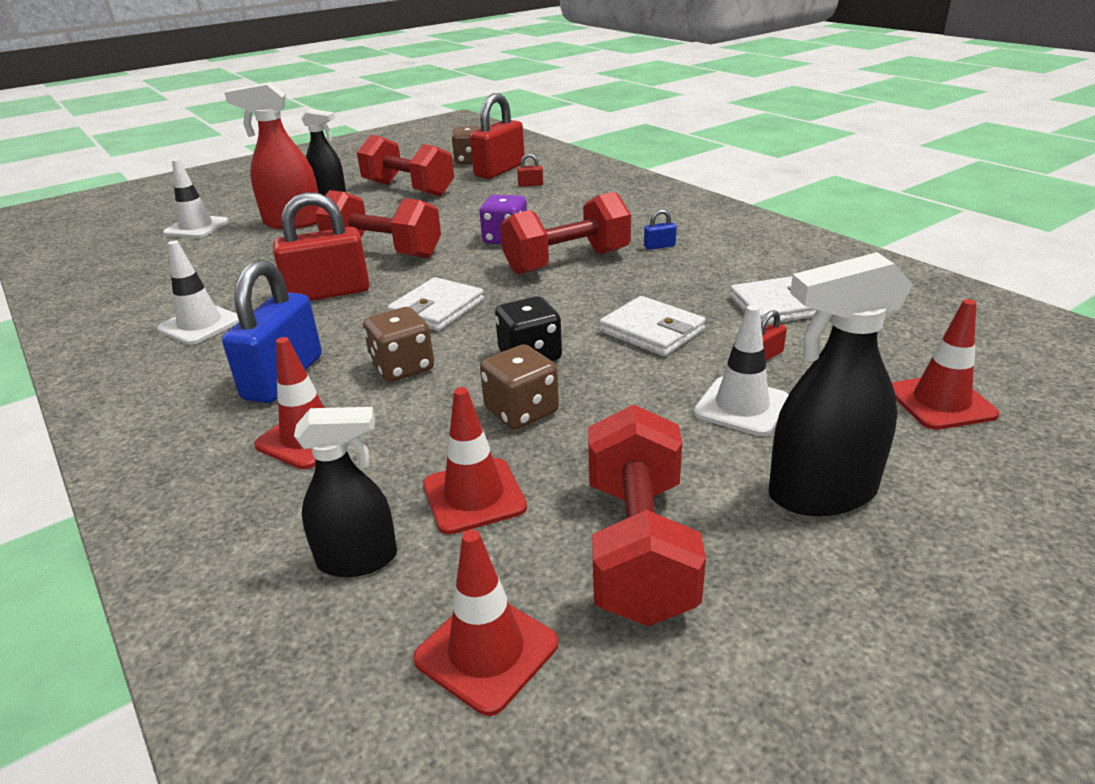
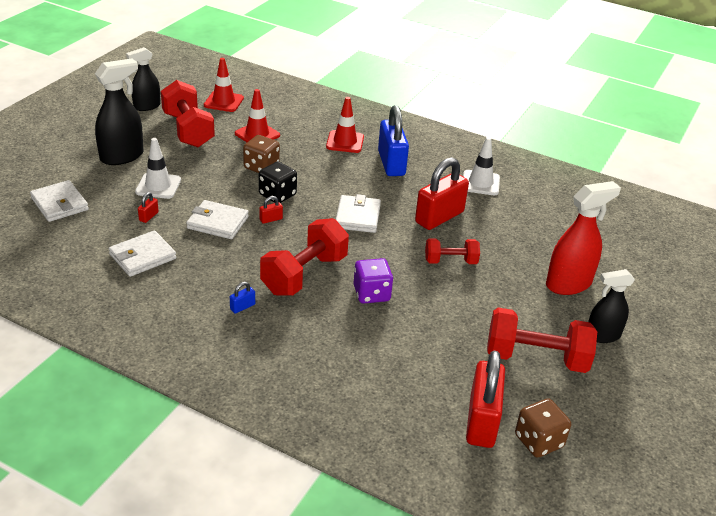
camera: 150 degrees right, 5 degrees up
white traffic cone [163,159,229,238] -> none
black spray bottle [294,407,397,577] -> black spray bottle moved to [126,47,161,111]
red dumbbell [315,190,441,258] -> red dumbbell [425,238,480,264], size x0.58
brown dice [363,307,434,382] -> none
red padlock [517,153,543,187] -> red padlock moved to [259,196,283,224]
red traffic cone [892,299,999,430] -> white wallet [30,180,89,222]

